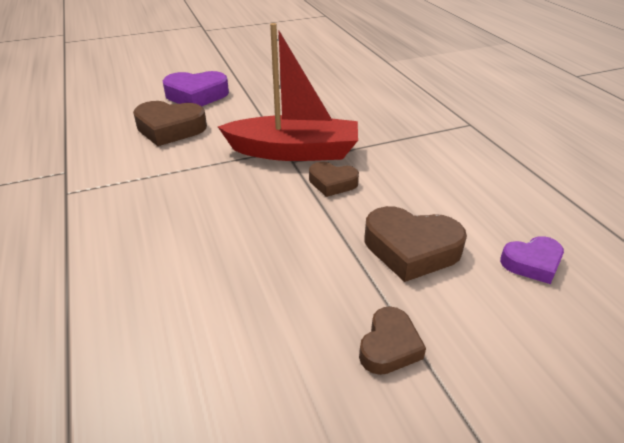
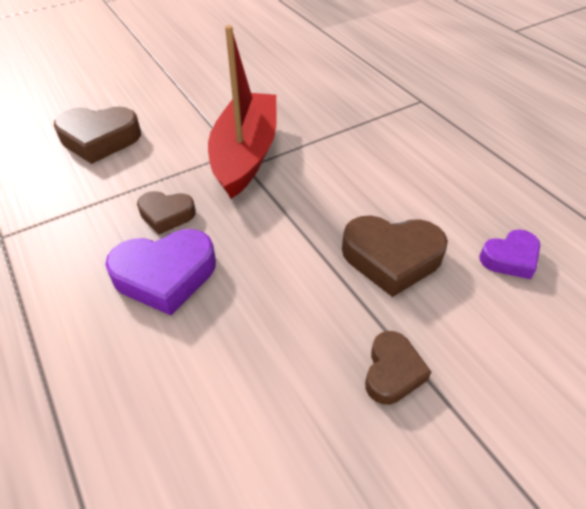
camera: 10 degrees left, 10 degrees up
purple heart [163,71,229,106] -> purple heart moved to [105,229,216,315]
red boat [218,23,358,161] -> red boat turned 75 degrees counterclockwise [208,25,277,199]
brown heart [309,162,359,197] -> brown heart moved to [137,191,196,234]

